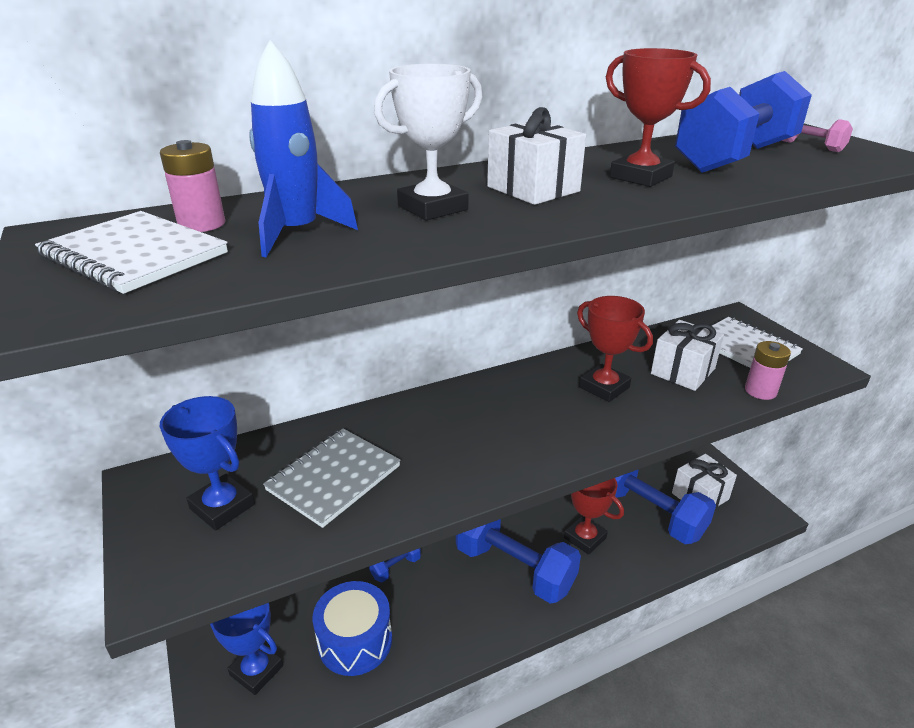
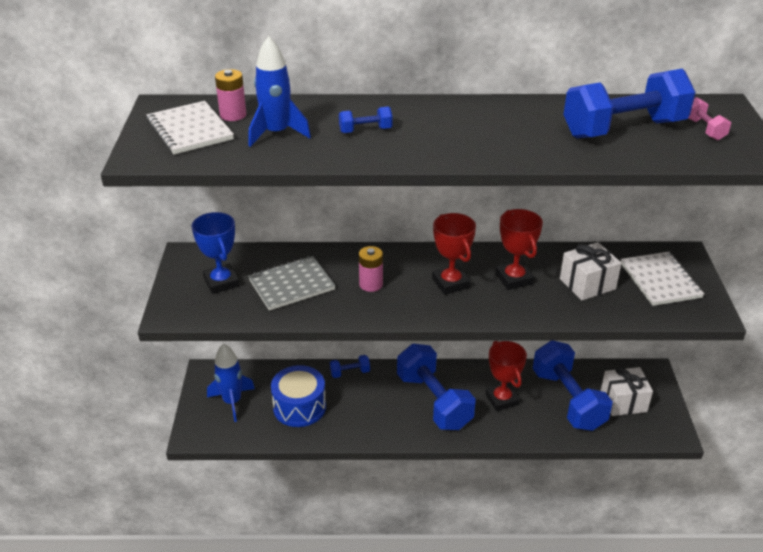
camera: 25 degrees right, 5 degrees up
blue trophy [210,603,283,695] -> blue rocket [207,344,255,422]
white trophy [374,64,482,220] -> blue dumbbell [339,106,393,133]
white gift [487,107,586,205] -> none
red trophy [606,48,711,187] -> red trophy moved to [432,213,476,295]
pink battery [745,341,791,400] -> pink battery moved to [359,246,383,292]

